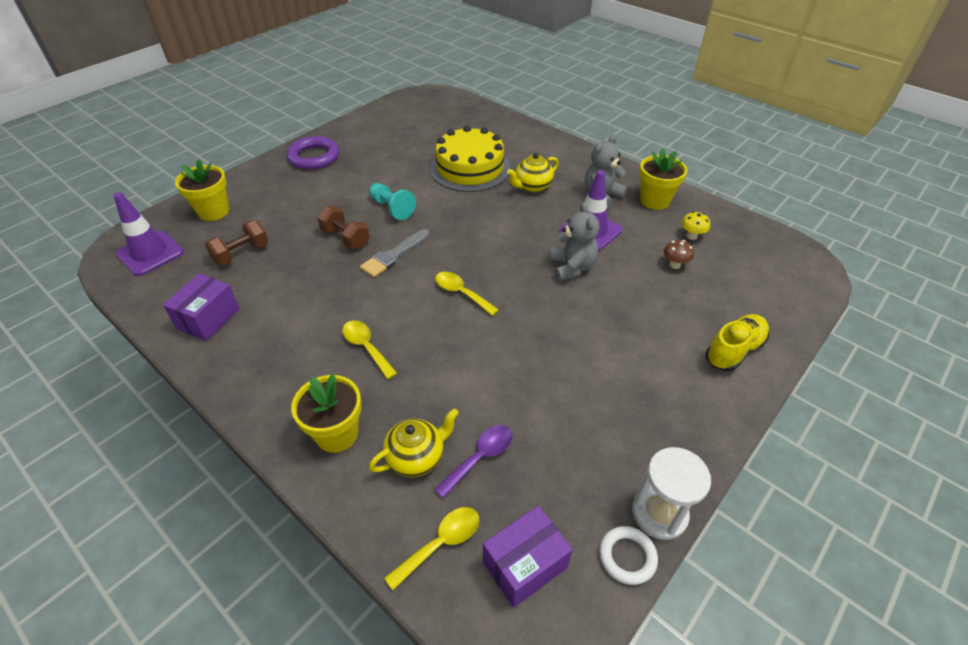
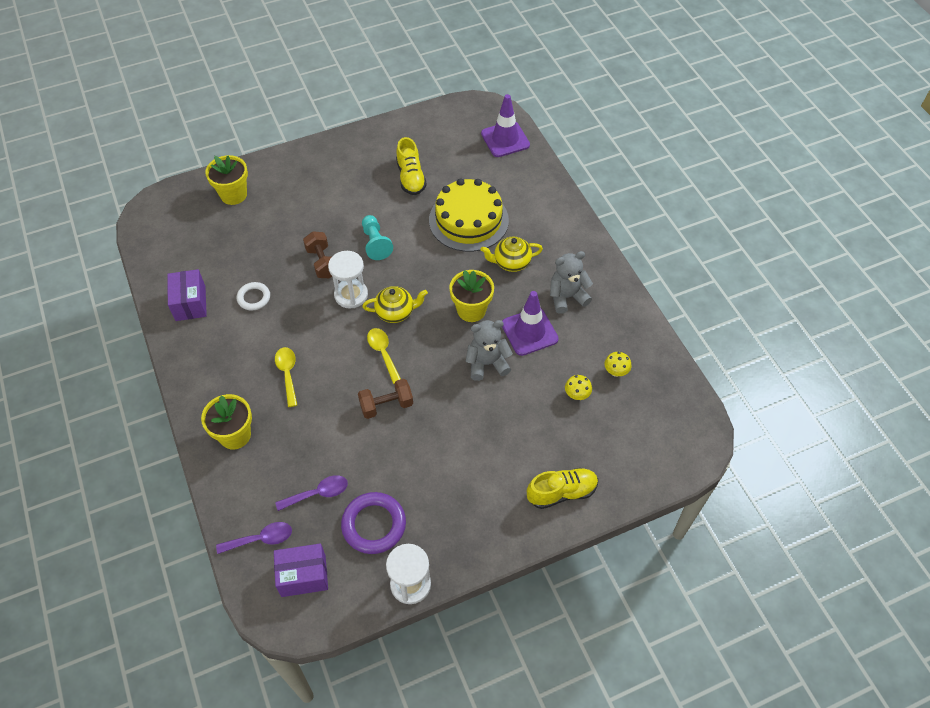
camera: 25 degrees right, 10 degrees up
purple traffic cone [114,192,184,276] -> purple traffic cone moved to [481,94,530,157]
purple box [163,273,240,341] -> purple box turned 60 degrees counterclockwise [167,269,207,321]
brown dumbbell [205,220,268,266] -> brown dumbbell moved to [358,379,413,419]
purple ring [286,136,339,170] -> purple ring moved to [341,492,406,554]
grey brush [360,229,429,277] -> white hourglass [328,251,368,309]
yellow teapot [369,408,459,477] -> yellow teapot moved to [362,286,428,323]
yellow spoon [384,507,479,590] -> purple spoon [216,522,292,554]
grey teddy bear [550,202,600,282] -> grey teddy bear turned 120 degrees counterclockwise [465,320,513,381]
white ring [599,526,658,585] -> white ring moved to [237,282,270,311]
yellow flower pot [639,148,687,210] -> yellow flower pot moved to [449,270,494,322]
brown mushroom [664,240,694,269] -> yellow mushroom [565,375,592,400]
none -> yellow shoe [396,137,427,195]

